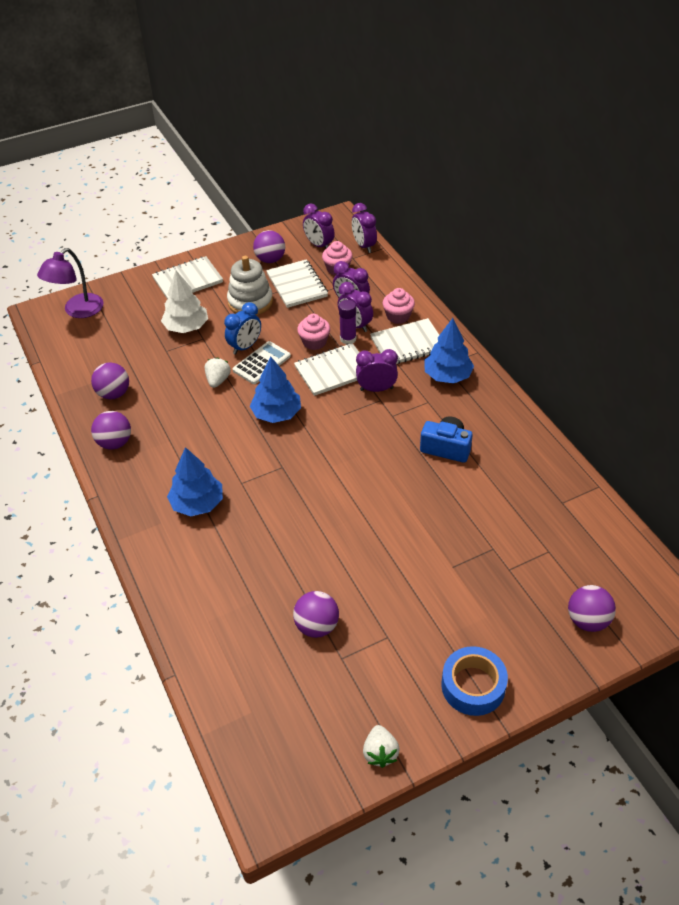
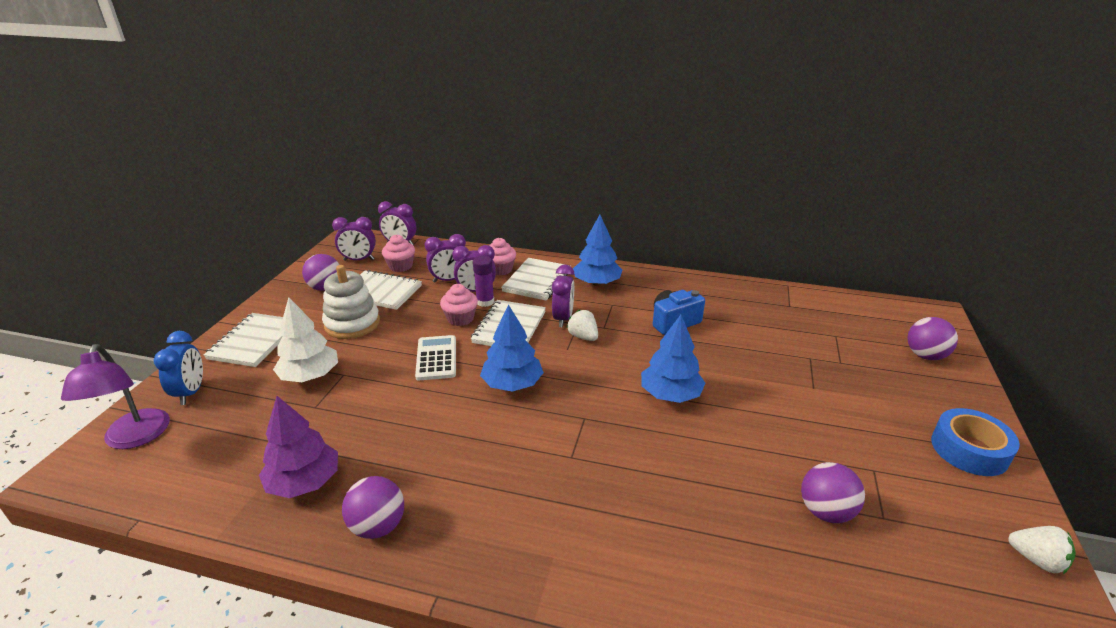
camera: 50 degrees left, 15 degrees down
purple ball [91,362,129,399] -> purple tree [259,396,338,498]
blue tree [167,447,223,516] -> blue tree moved to [641,315,705,403]
white strawberry [205,357,231,388] -> white strawberry moved to [567,310,598,341]
blue clock [224,302,261,355] -> blue clock moved to [154,331,203,405]
purple clock [356,349,398,392] -> purple clock turned 150 degrees clockwise [552,265,574,327]

